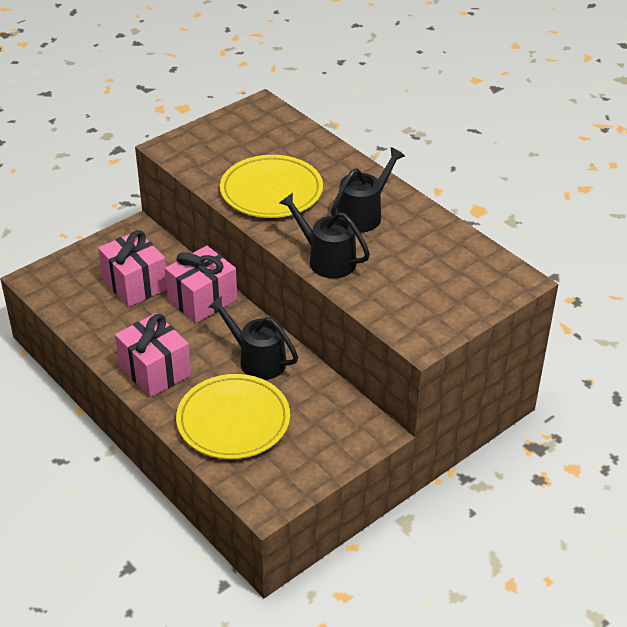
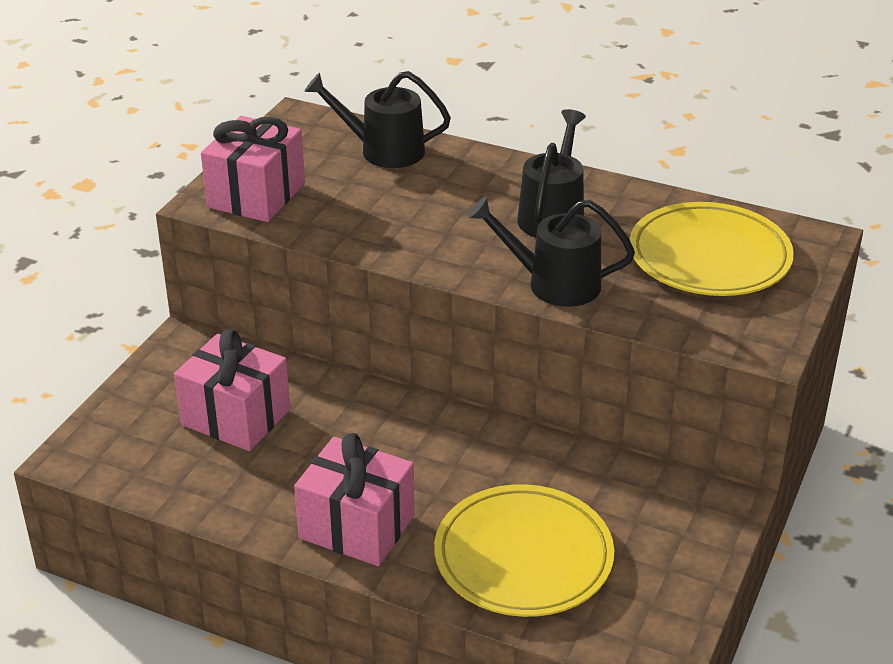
camera: 25 degrees left, 5 degrees down
pink gift [165,246,237,323] -> pink gift moved to [201,116,305,222]
black watering can [208,296,298,380] -> black watering can moved to [304,71,451,168]
yellow plate [220,155,323,218] -> yellow plate moved to [630,202,794,296]

